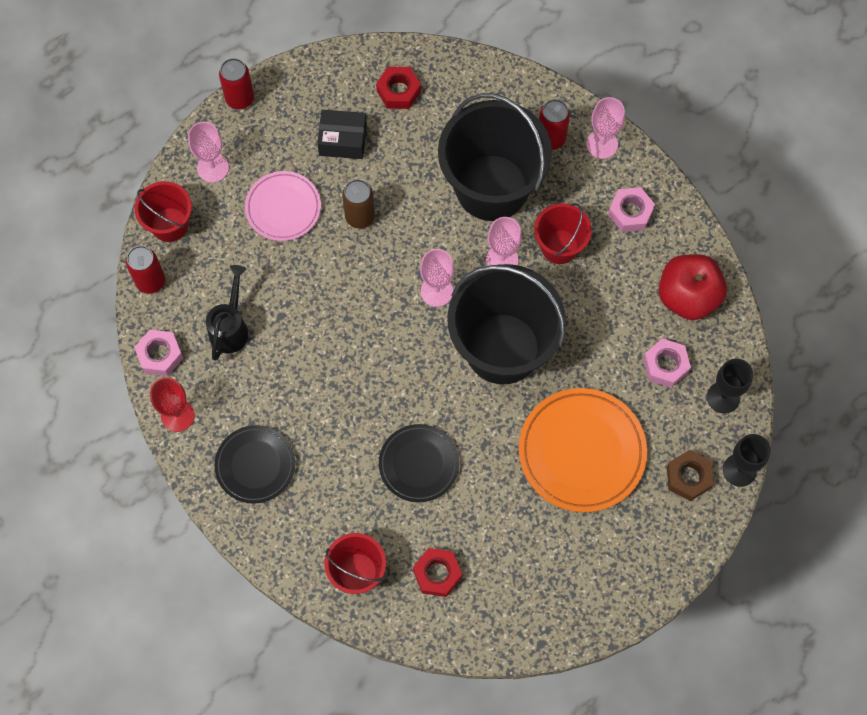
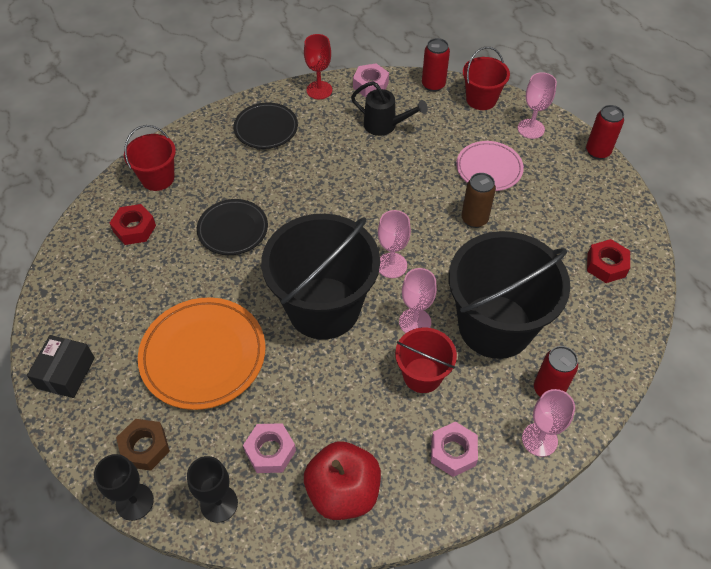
camera: 100 degrees right, 15 degrees down
black box [317,110,367,159] -> black box moved to [27,335,95,398]

